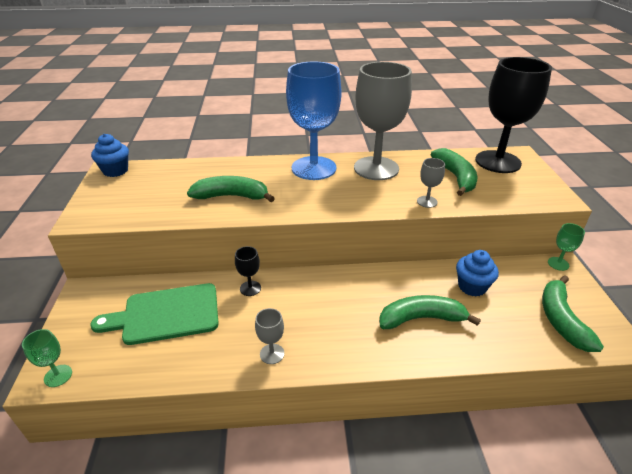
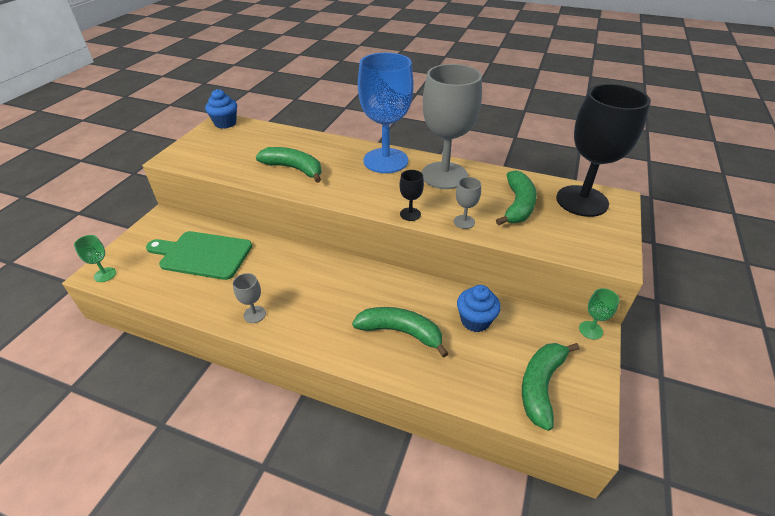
camera: 25 degrees right, 5 degrees up
black goblet [235,246,261,296] -> black goblet moved to [399,170,424,221]

